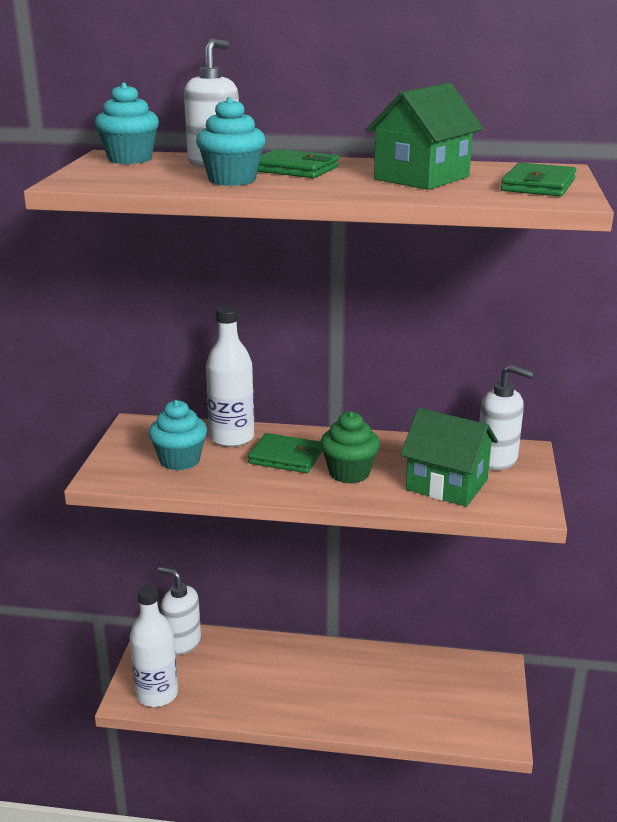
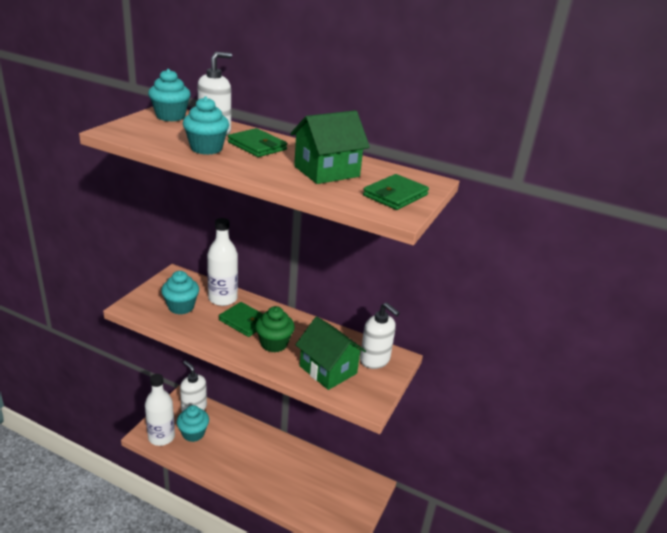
camera: 15 degrees right, 5 degrees up
none -> turquoise cupcake [177,405,209,442]

